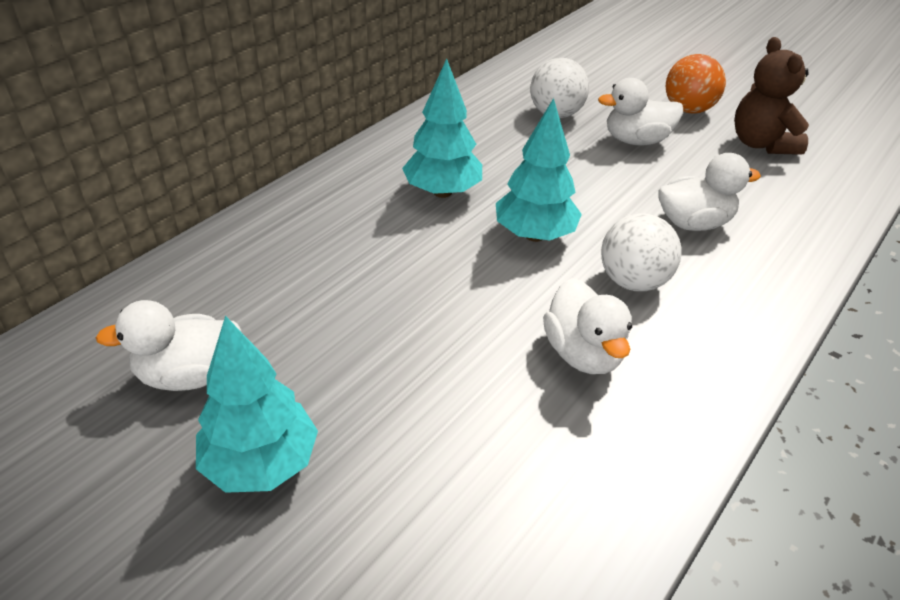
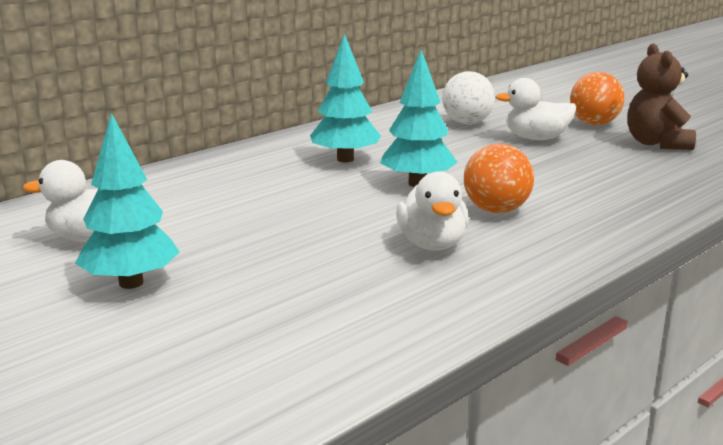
camera: 10 degrees right, 20 degrees down
white ball [601,213,682,291] -> orange ball [464,143,534,213]
white duck [658,153,761,231] -> none

